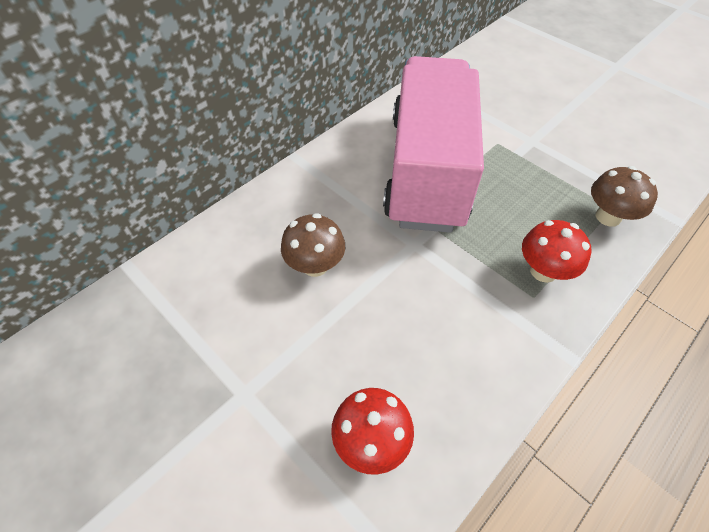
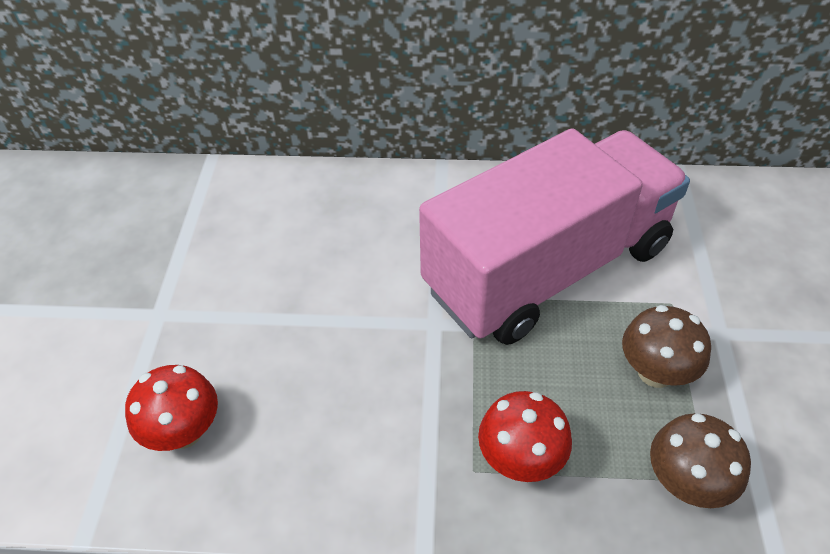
camera: 50 degrees right, 5 degrees down
brown mushroom [281,213,345,277] -> brown mushroom moved to [622,305,711,388]

